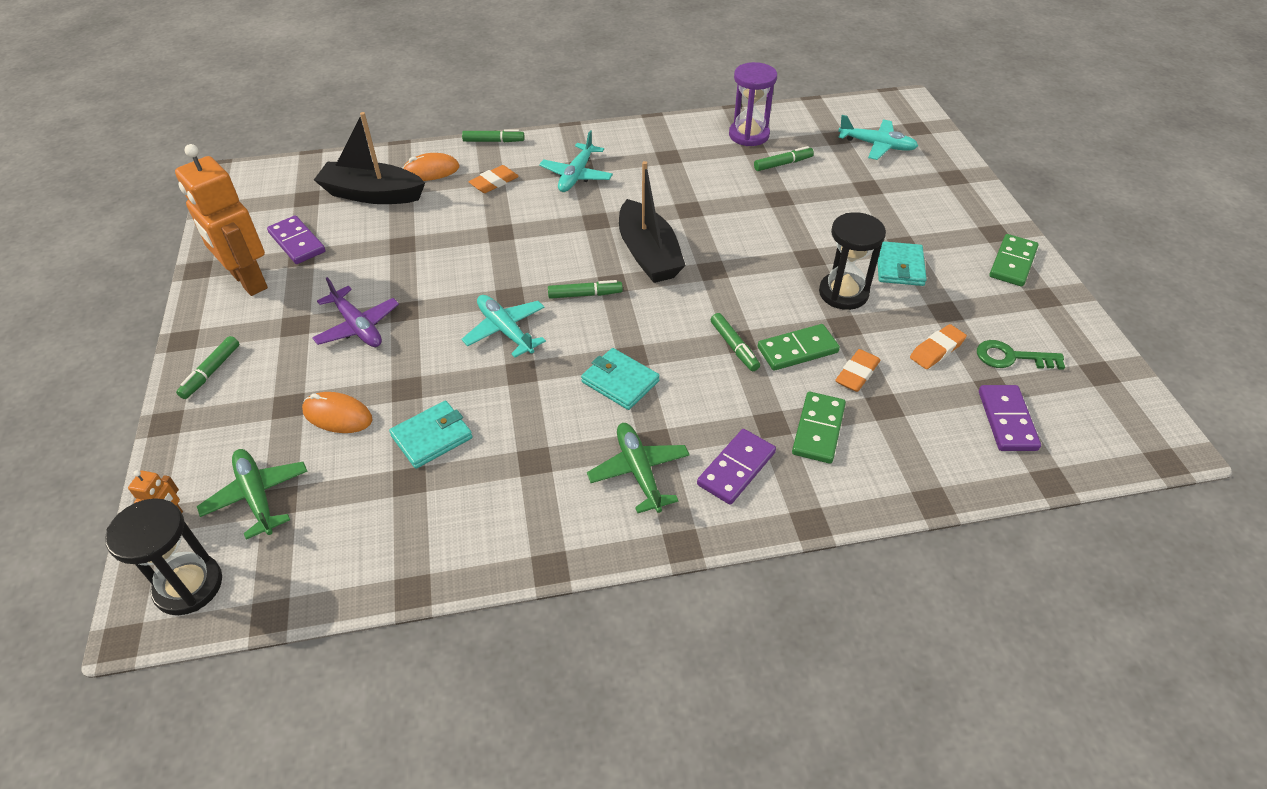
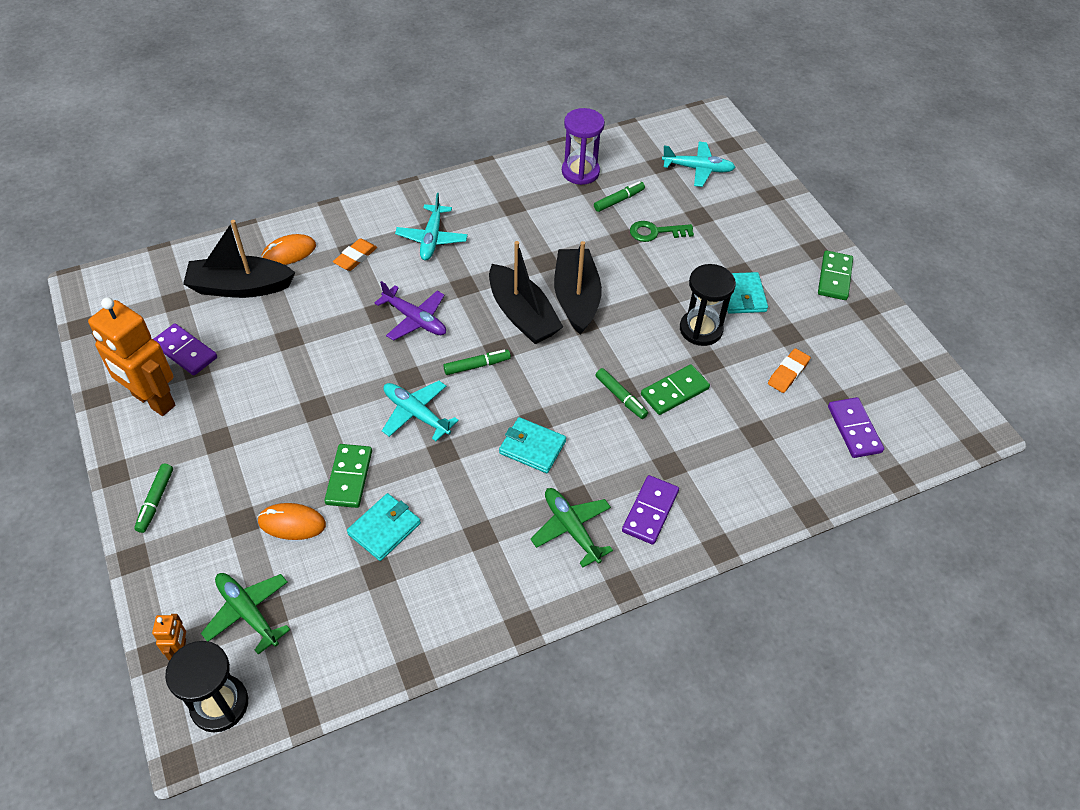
camera: 15 degrees left, 5 degrees up
purple plane [312,277,399,347] -> purple plane moved to [374,281,446,341]
green marker [462,129,525,142] -> none
green domino [792,392,846,464] -> green domino moved to [324,444,372,508]
orange eraser [835,349,880,392] -> none
green key [977,340,1065,370] -> green key moved to [630,221,694,242]
none -> black boat [554,241,602,335]

